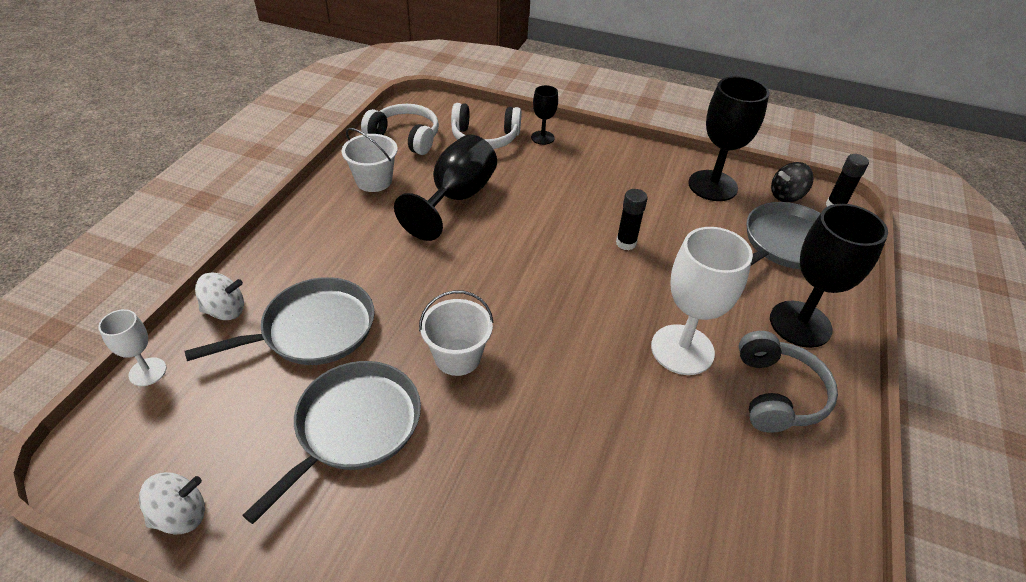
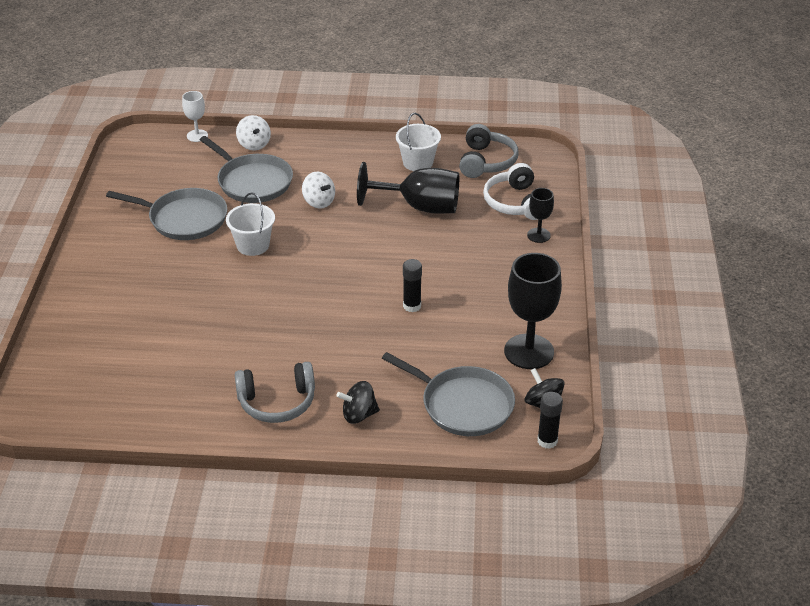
camera: 75 degrees right, 5 degrees down
white spinning top [139,472,205,534] -> white spinning top moved to [302,172,335,209]
white headphones [361,104,439,155] -> grey headphones [459,124,519,178]
white goblet [651,227,753,375] -> none
black goblet [770,204,888,348] -> black spinning top [336,381,380,424]

